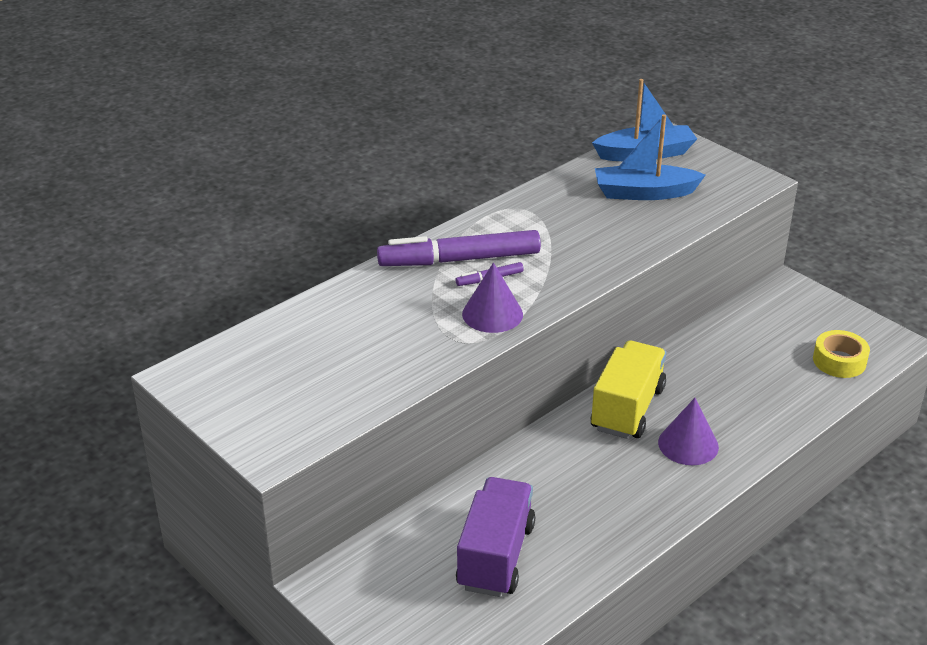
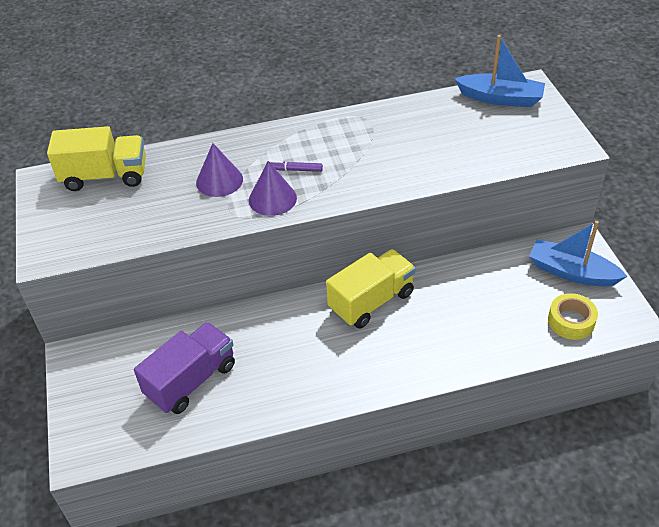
camera: 30 degrees right, 10 degrees up
purple marker [377,230,541,266] -> none
blue boat [595,115,706,200] -> blue boat moved to [529,221,628,287]
purple cone [658,398,719,465] -> purple cone moved to [196,143,243,197]
none -> yellow truck [47,126,146,191]

